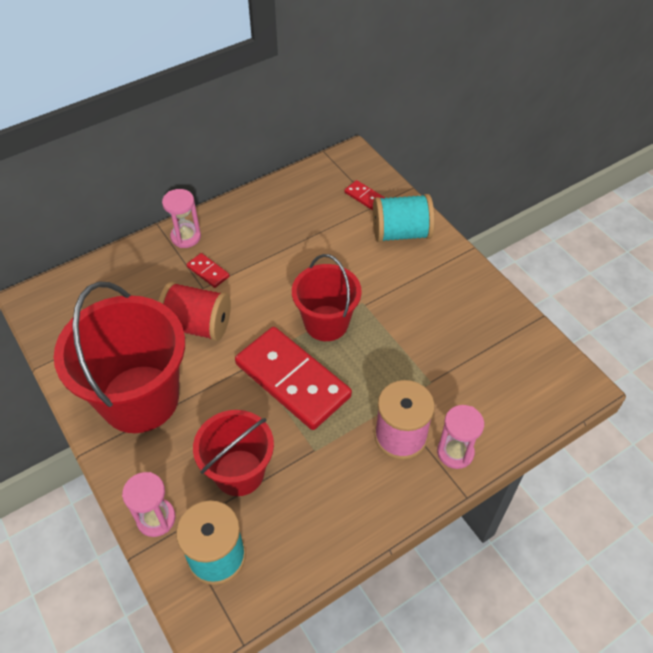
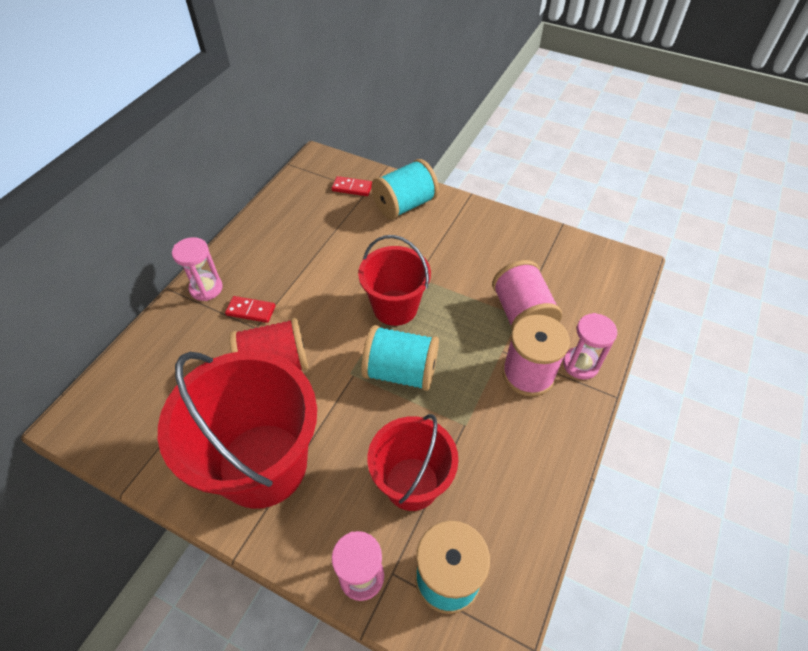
camera: 30 degrees left, 0 degrees up
red domino [235,327,352,430] -> turquoise spool [361,325,439,391]
none -> pink spool [492,260,562,330]

